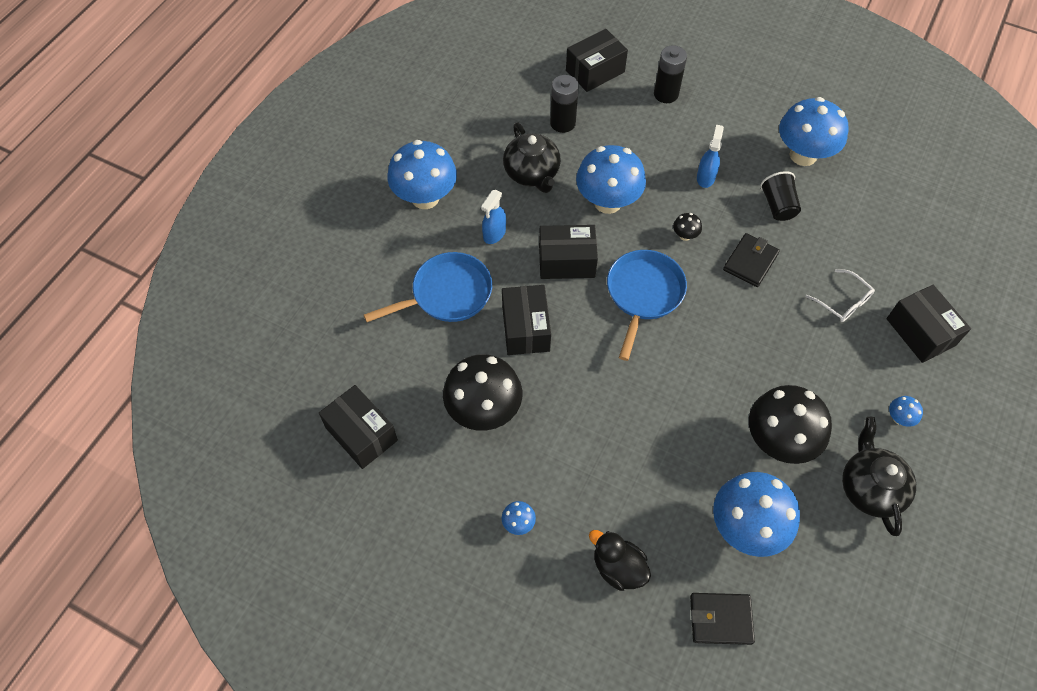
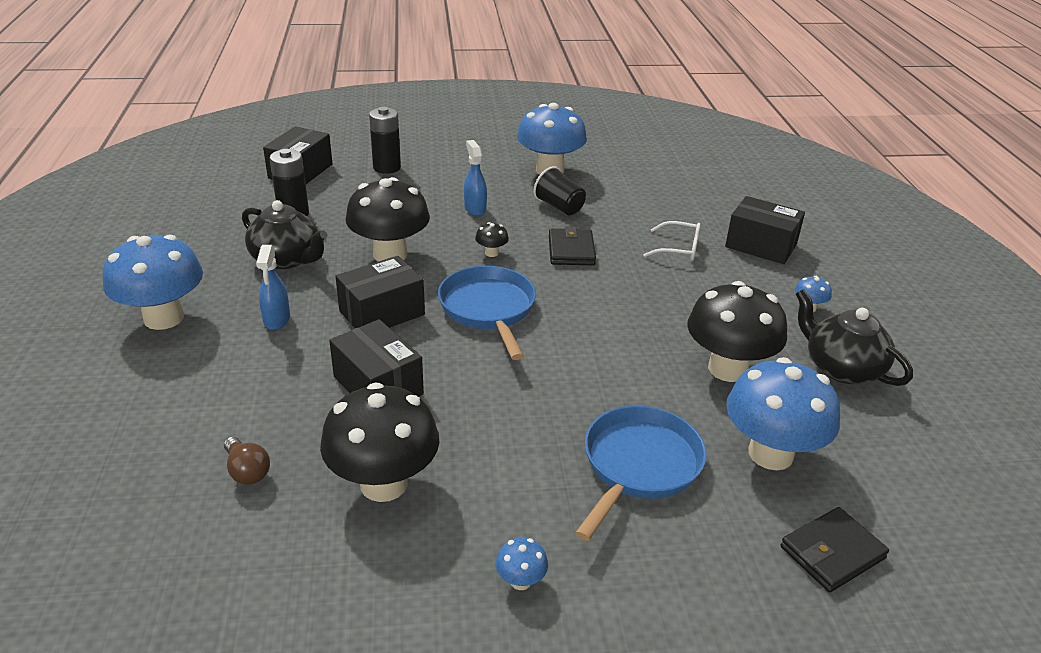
camera: 35 degrees left, 25 degrees down
black box [319,385,398,469] -> none
blue pan [364,252,492,322] -> blue pan moved to [575,406,707,541]
blue mushroom [576,145,646,214] -> black mushroom [346,177,430,262]
black duck [589,530,651,591] -> none
none -> brown light bulb [224,437,270,485]

